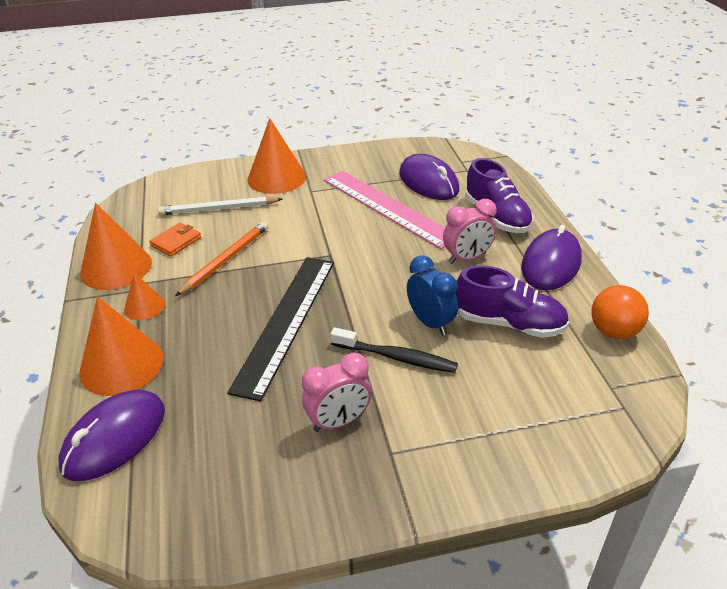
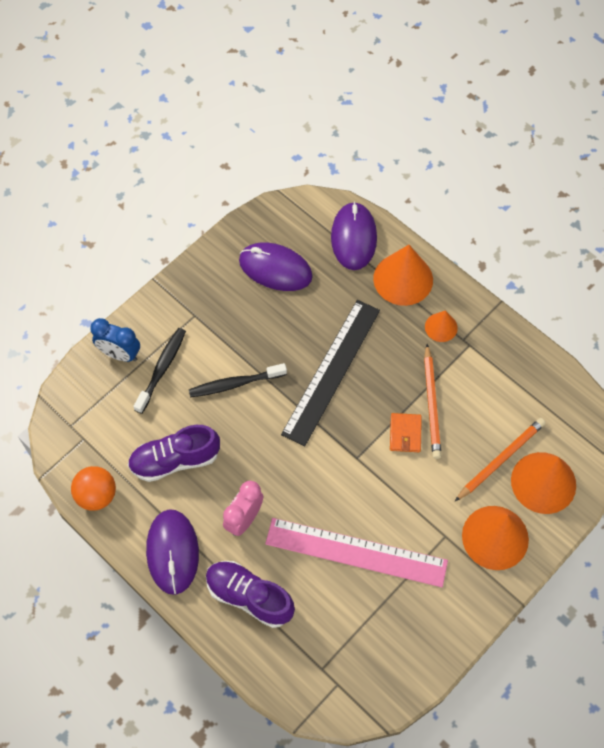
camera: 145 degrees right, 25 degrees up
orange cone [80,203,152,290] -> orange cone moved to [511,452,576,514]
orange wallet [149,223,201,256] -> orange wallet moved to [390,413,422,452]
white pencil [158,196,283,215] -> orange pencil [455,418,546,501]
black ruler [227,257,334,401] -> black ruler turned 45 degrees clockwise [281,300,380,446]
pink clock [302,353,372,432] -> none
purple mouse [399,154,459,200] -> purple mouse moved to [239,242,313,291]
blue clock [407,255,458,335] -> blue clock moved to [90,318,140,362]
none -> black toothbrush [133,328,186,414]

